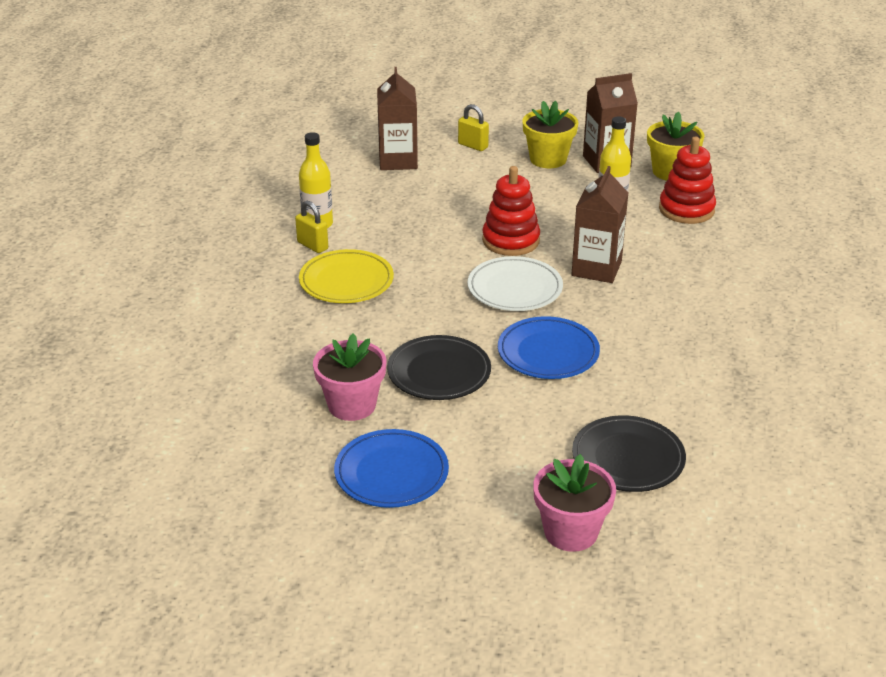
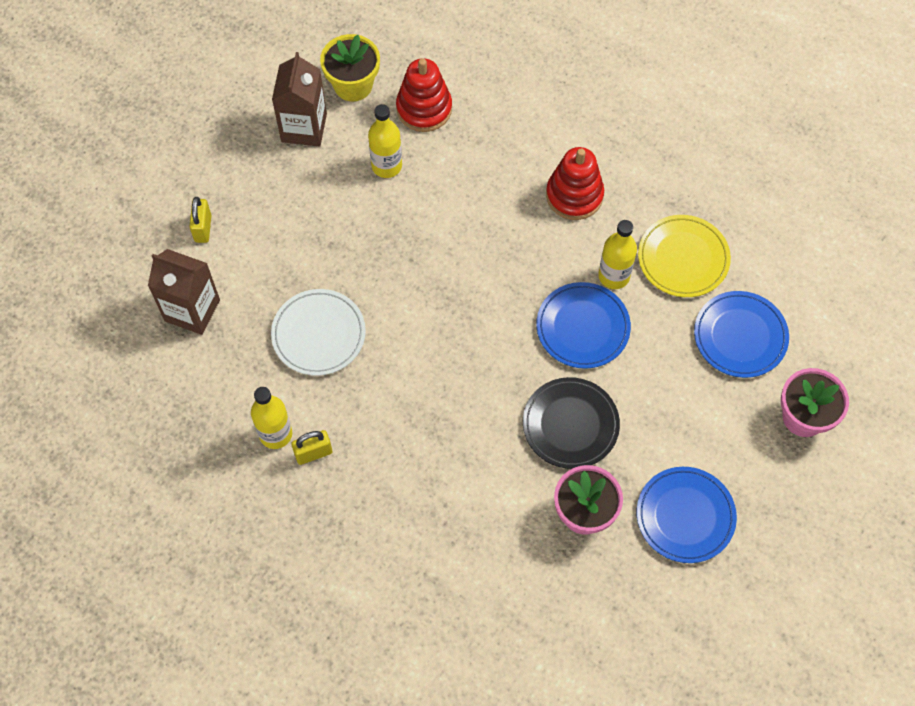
camera: 65 degrees left, 30 degrees up
yellow plate [299,249,394,303] -> yellow plate moved to [638,215,731,297]
yellow padlock [458,104,489,151] -> yellow padlock turned 60 degrees counterclockwise [189,197,211,243]
white plate [468,256,563,311] -> white plate moved to [271,289,366,376]
red stacking toy [482,166,540,256] -> red stacking toy moved to [546,147,604,220]
yellow flower pot [522,101,578,168] -> none
brown carton [572,166,628,283] -> none
black plate [572,415,686,492] -> blue plate [694,291,789,378]
none -> yellow bottle [598,220,637,289]

